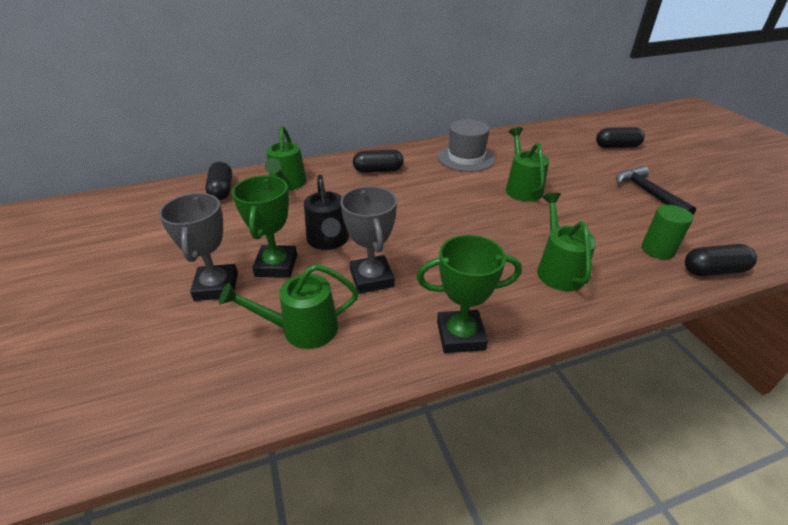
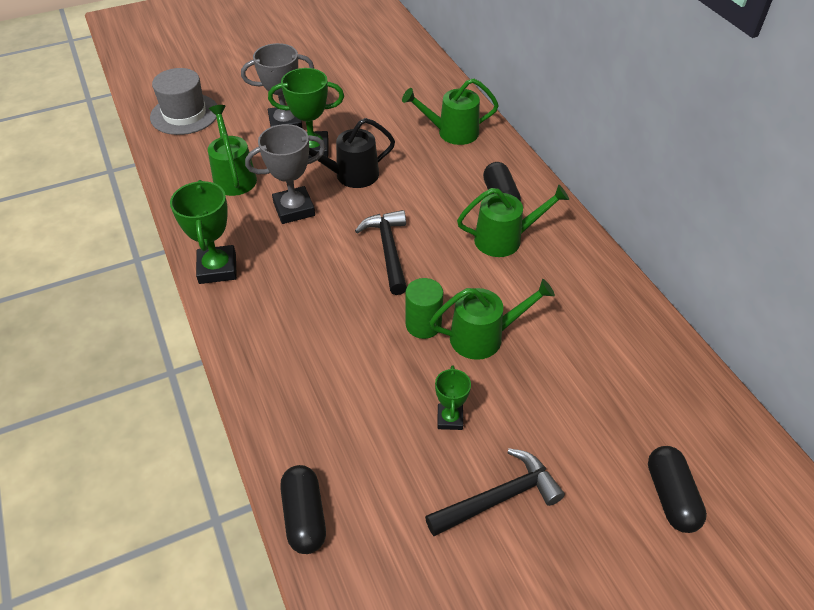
camera: 85 degrees right, 10 degrees up
black capsule [205,162,232,200] -> none
grey hat [438,119,495,172] -> grey hat moved to [150,68,217,135]
green watering can [537,193,596,291] -> green watering can moved to [457,185,569,257]
green cylinder [642,205,693,259] -> green cylinder moved to [406,278,443,339]
none -> black hammer [355,210,407,295]
none -> green trophy [435,365,471,430]

